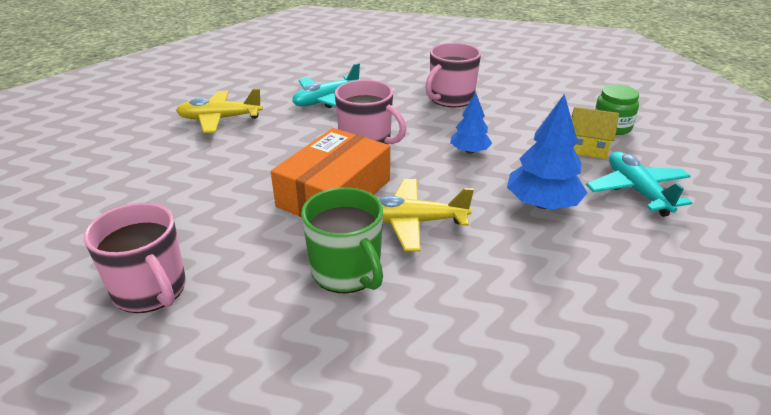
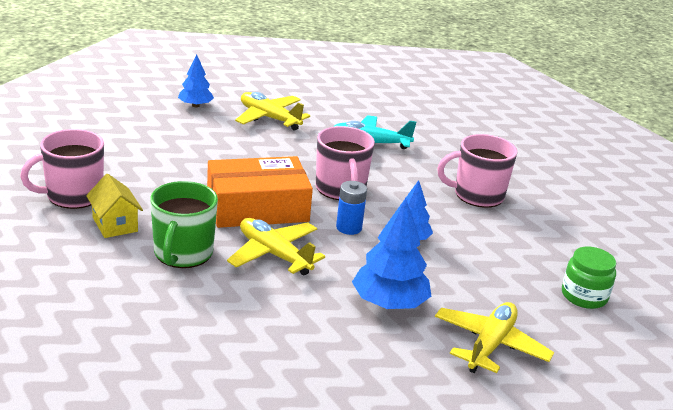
camera: 40 degrees right, 5 degrees down
pink mug [84,203,186,313] -> pink mug turned 60 degrees clockwise [20,129,104,209]
yellow house [572,107,619,159] -> yellow house moved to [86,174,143,238]
turquoise plane [586,152,692,217] -> yellow plane [435,302,554,373]
none -> blue tree [178,54,214,107]
none -> blue battery [336,181,367,235]

